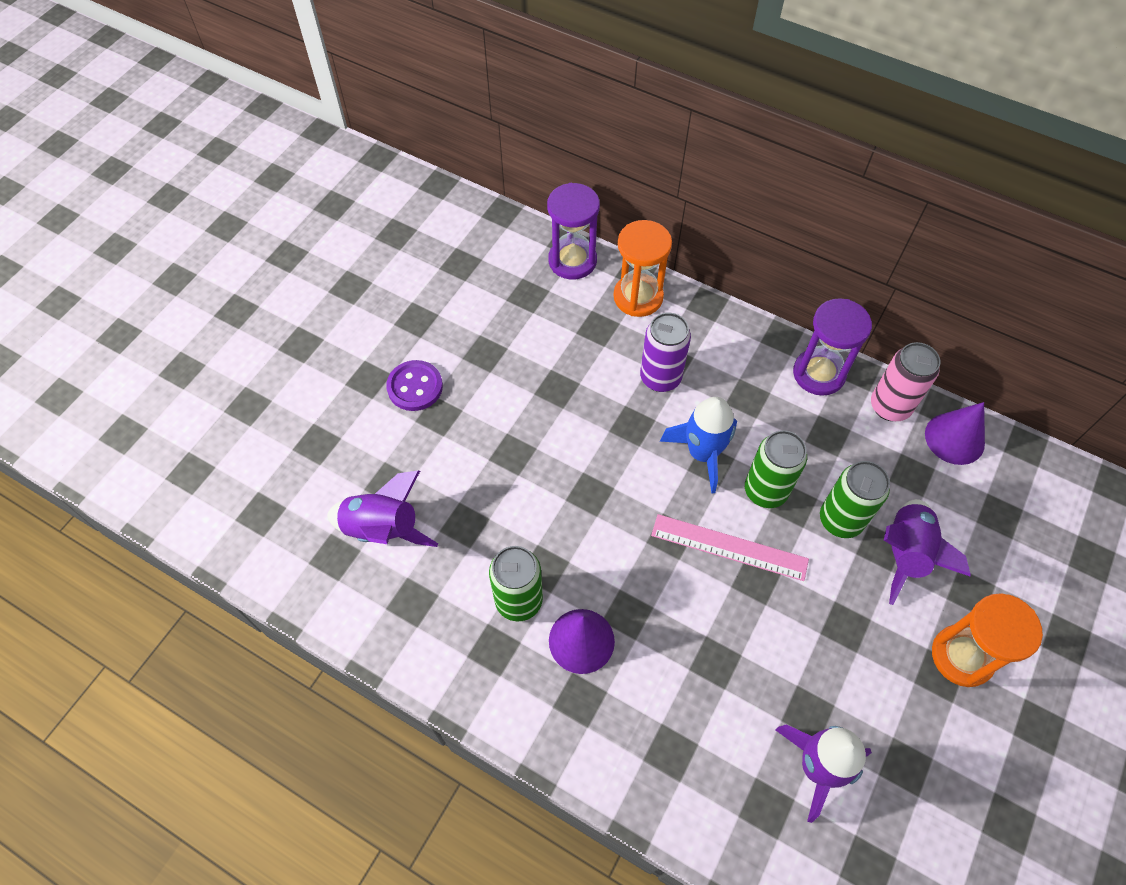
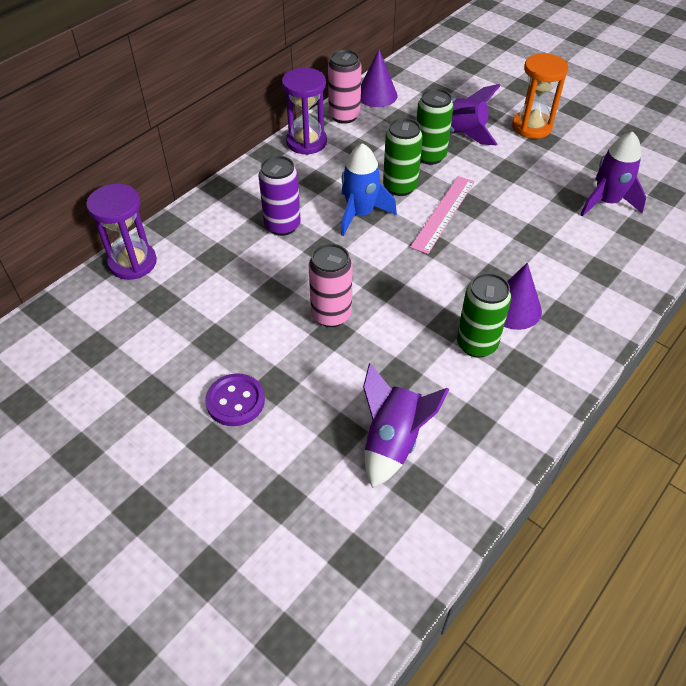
camera: 80 degrees left, 10 degrees down
orange hourglass [614,220,672,317] -> none
none -> pink can [309,243,353,327]

